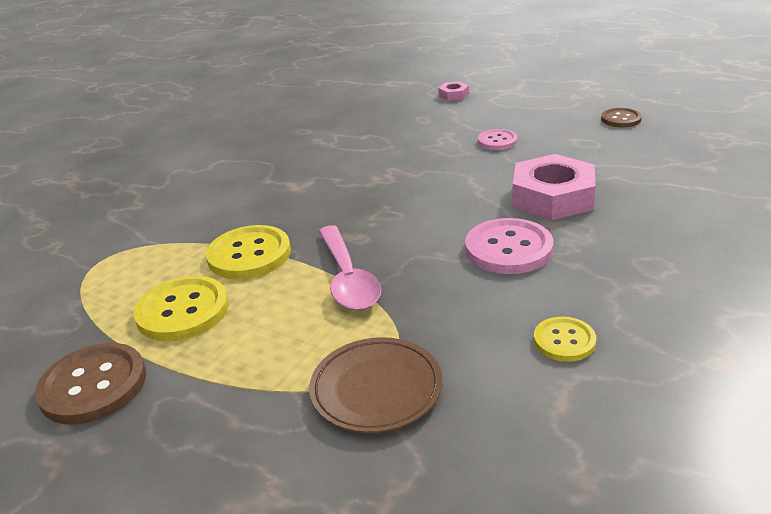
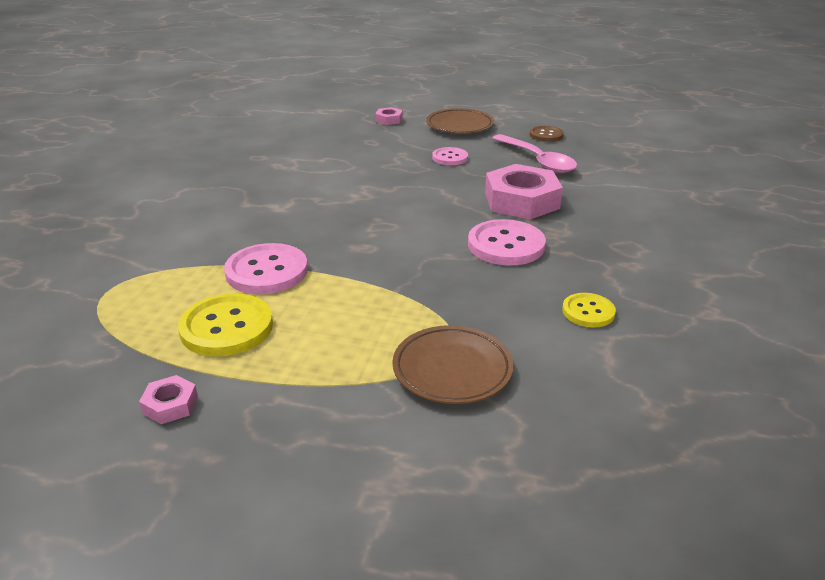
camera: 20 degrees left, 0 degrees up
brown button [35,343,146,425] -> pink nut [139,375,198,424]
yellow button [206,225,291,279] -> pink button [224,243,308,294]
pink spoon [319,225,381,310] -> pink spoon moved to [492,134,577,173]
none -> brown plate [426,108,494,134]

